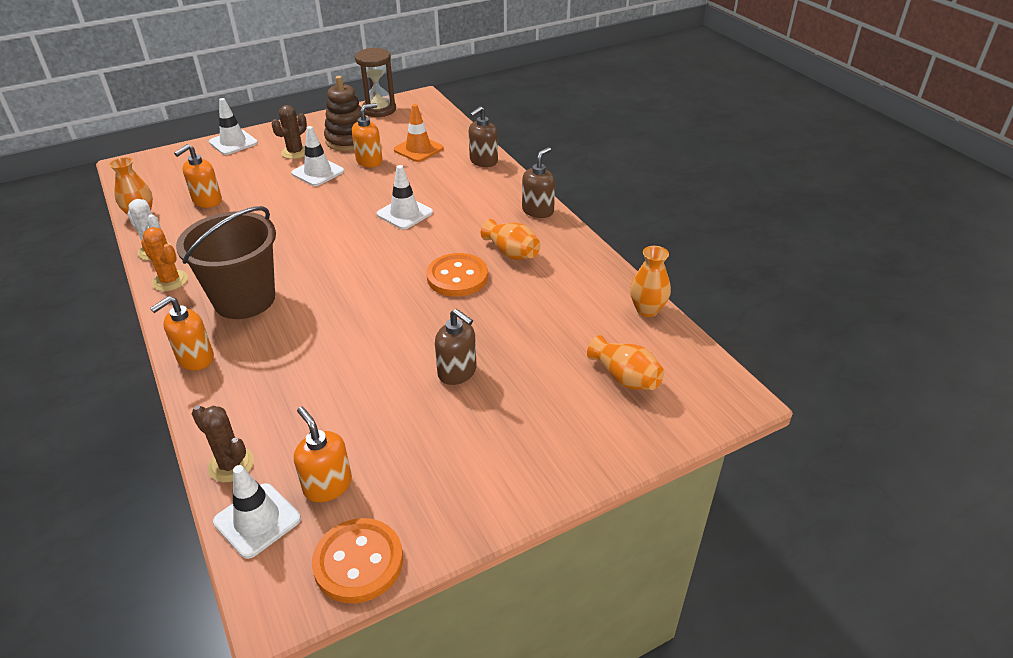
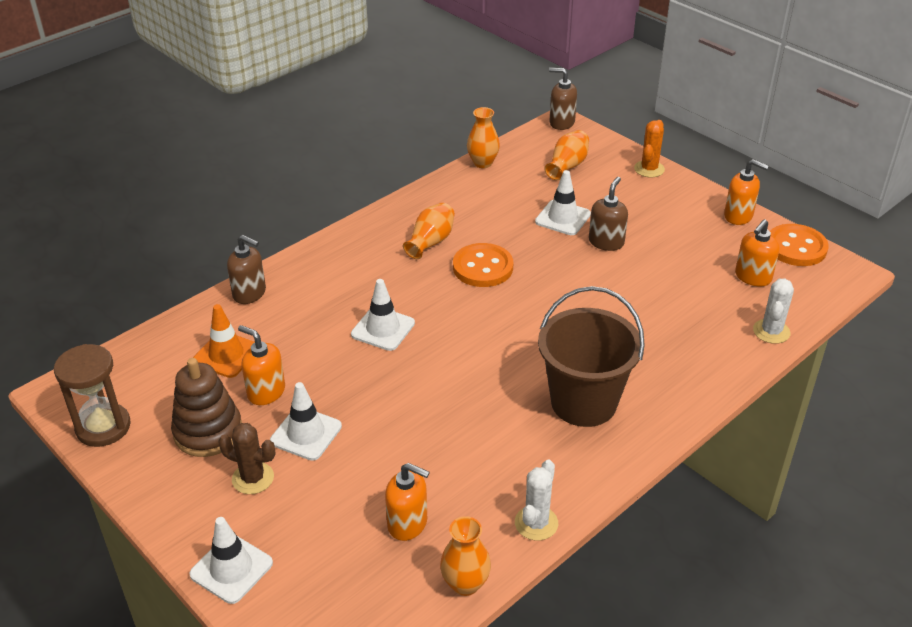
camera: 105 degrees left, 0 degrees up
orange cactus [141,227,188,291] -> orange cactus moved to [634,120,665,177]
orange soap dispenser [150,296,214,370] -> orange soap dispenser moved to [724,159,769,225]
brown cactus [191,405,254,482] -> white cactus [753,279,794,344]
white traffic cone [213,465,301,559] -> white traffic cone moved to [535,170,591,235]
brown soap dispenser [522,147,555,218] -> brown soap dispenser moved to [549,68,577,130]

